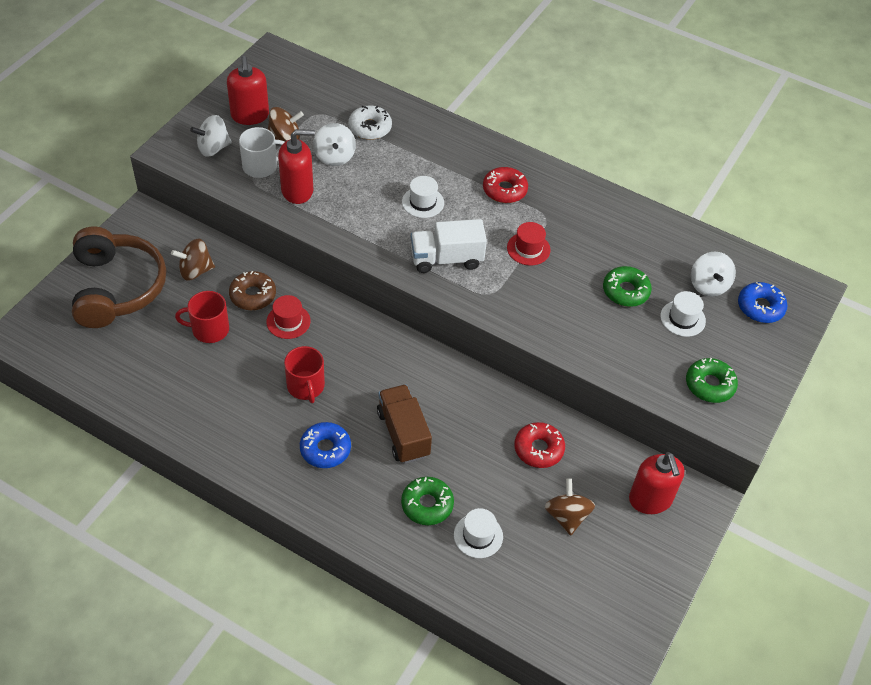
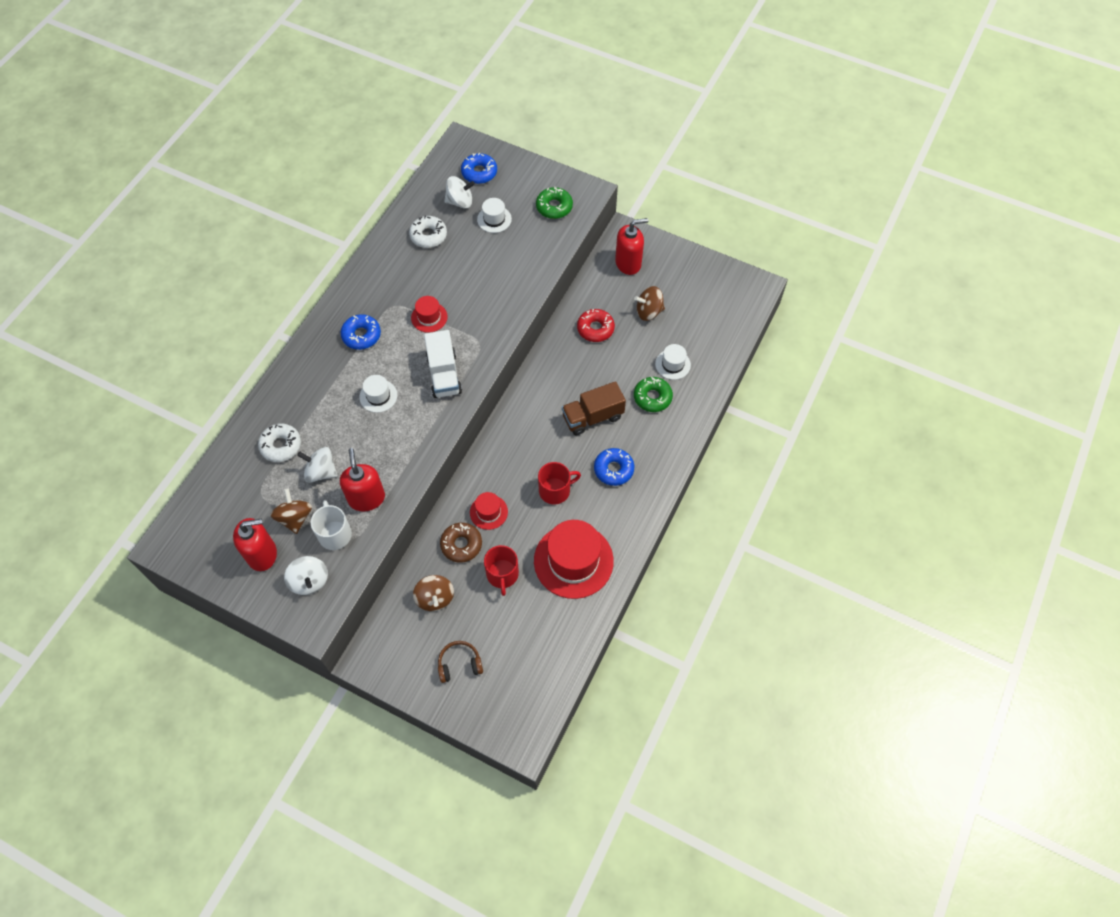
camera: 90 degrees left, 10 degrees up
brown headphones [72,227,166,328] -> brown headphones [438,641,483,683], size x0.45
white spinning top [313,123,356,166] -> white spinning top turned 150 degrees counterclockwise [297,447,337,483]
red donut [483,167,528,203] -> blue donut [341,314,381,350]
green donut [603,266,652,307] -> none
none -> white donut [409,216,447,248]
none -> red hat [534,520,614,599]

